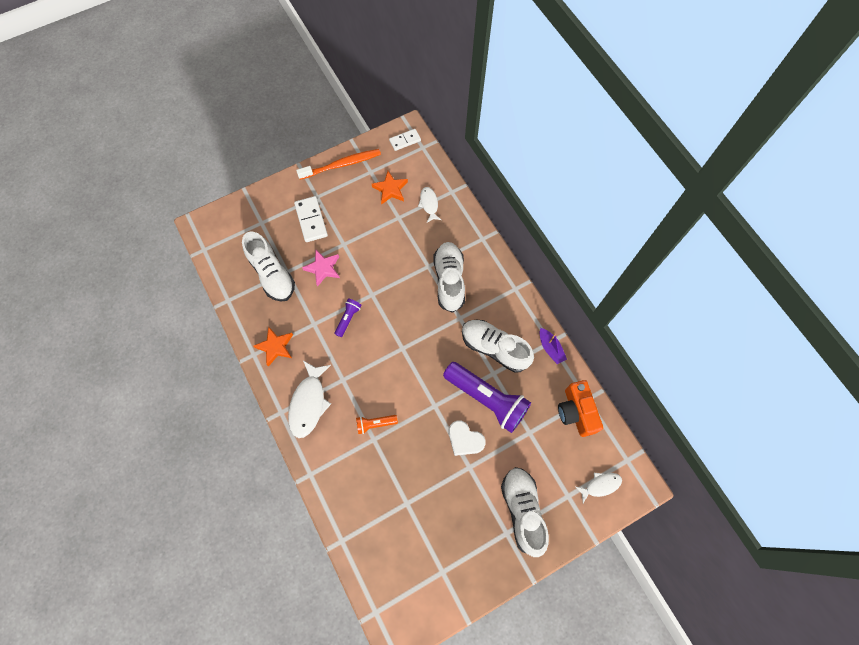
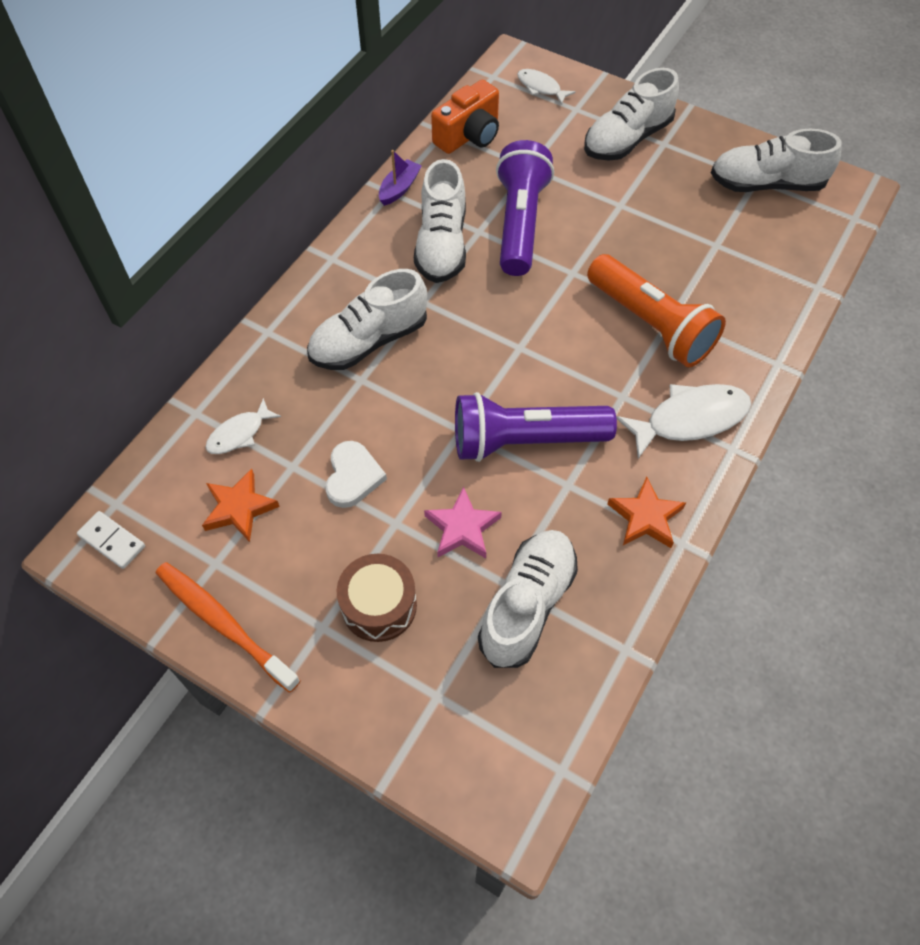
camera: 120 degrees left, 10 degrees down
white domino [294,196,328,242] -> brown drum [337,554,417,642]
purple flashlight [335,299,362,337] -> purple flashlight [455,392,617,462], size x2.19
orange flashlight [356,415,398,434] -> orange flashlight [587,254,726,367], size x2.19
white heart [449,421,486,456] -> white heart moved to [325,441,387,508]
none -> white shoe [711,129,842,192]

